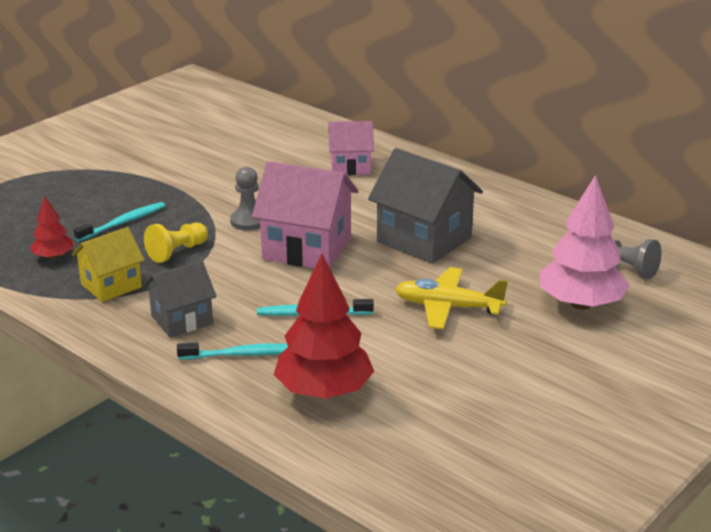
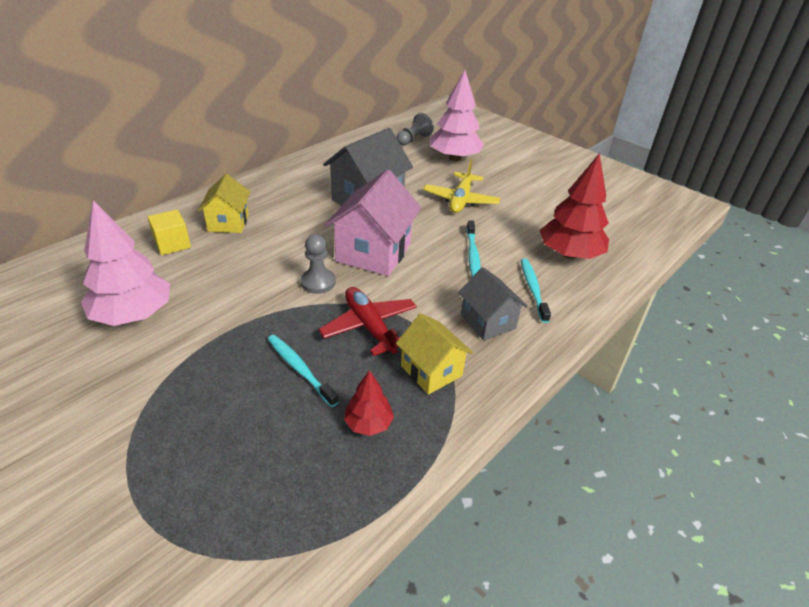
camera: 90 degrees left, 10 degrees up
yellow pawn [144,223,208,263] -> red plane [319,287,417,356]
pink house [328,121,374,175] -> yellow house [198,174,250,233]
none -> pink tree [81,200,170,326]
none -> yellow cube [148,210,191,255]

